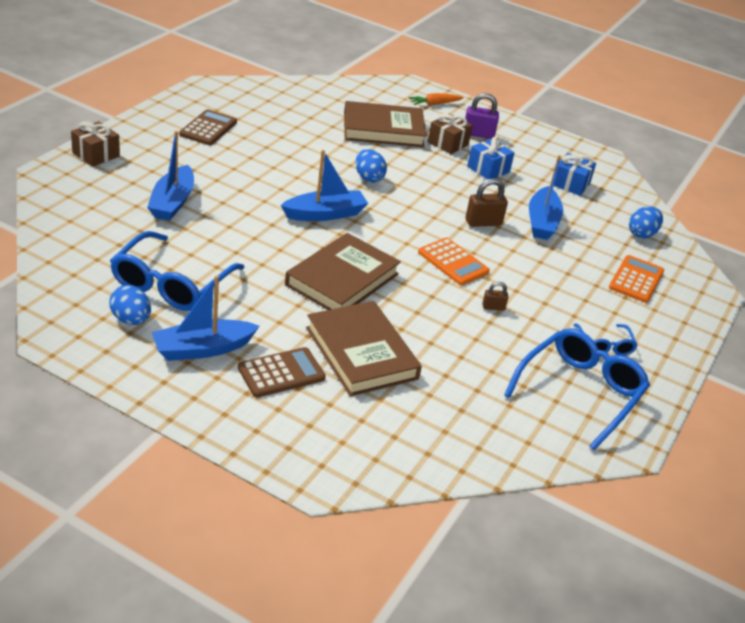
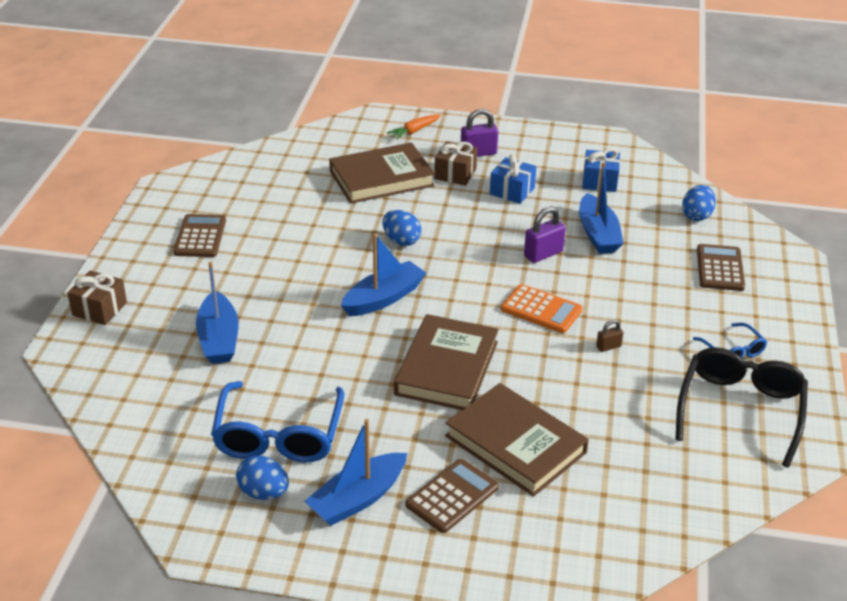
camera: 15 degrees left, 0 degrees up
brown padlock [466,178,508,227] -> purple padlock [524,206,566,263]
blue glasses [504,328,650,450] -> black glasses [675,347,808,468]
orange calculator [609,255,664,303] -> brown calculator [697,244,745,291]

